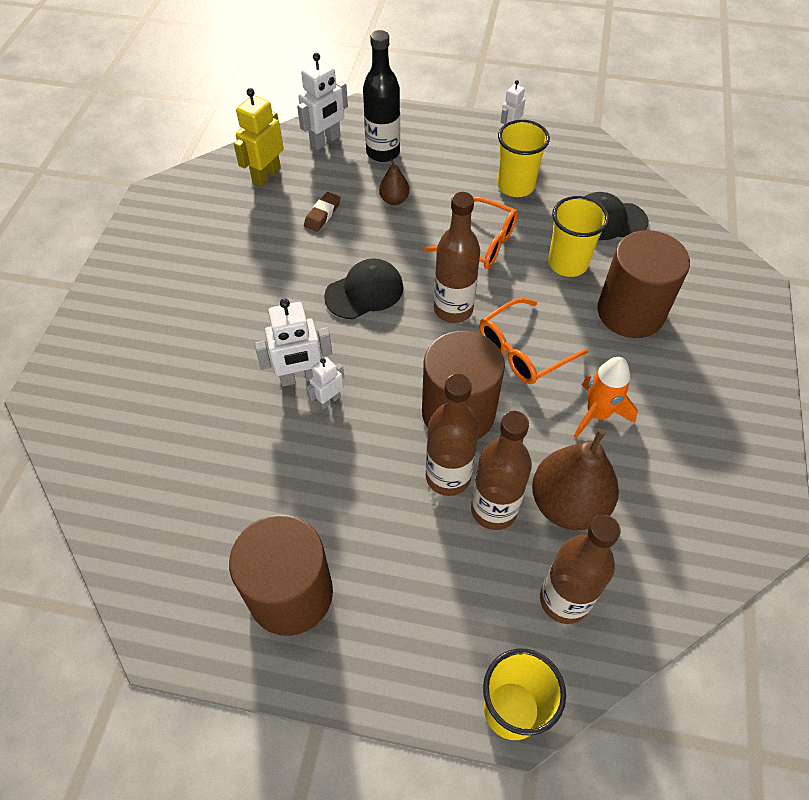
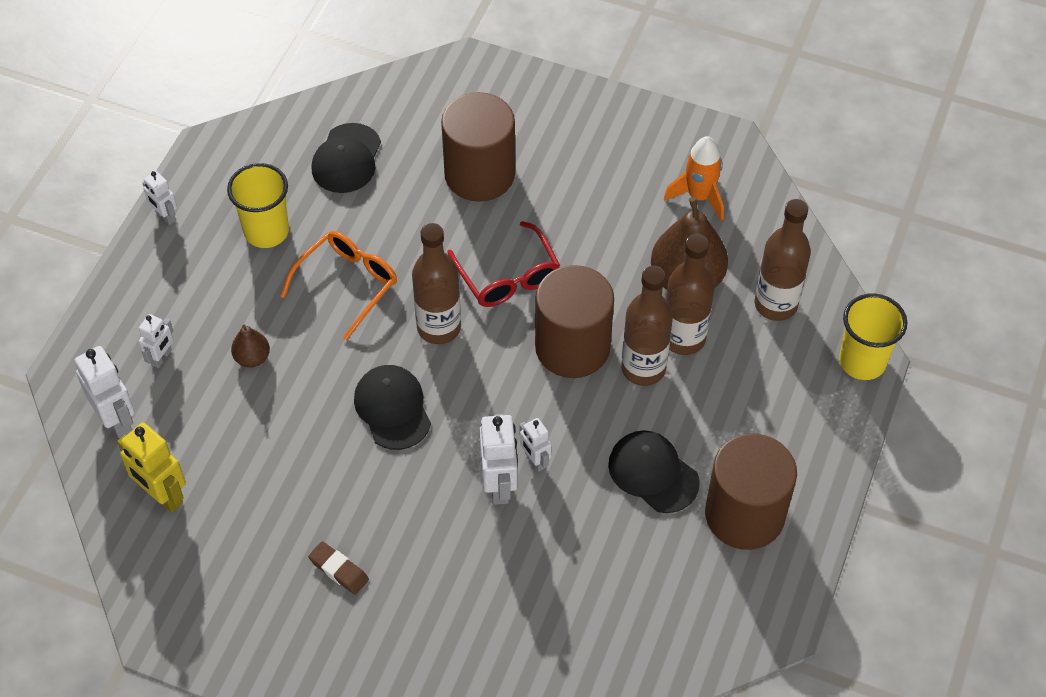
camera: 80 degrees left, 0 degrees up
brown eraser [304,192,341,232] -> brown eraser moved to [308,541,369,595]
black bottle [363,30,400,162] -> white robot [139,314,173,368]
orange glasses [479,298,588,384] -> red glasses [447,221,560,307]
yellow cup [548,196,609,277] -> none
orange rocket [574,357,638,438] -> orange rocket moved to [664,136,724,221]
none -> black cap [608,430,700,513]

